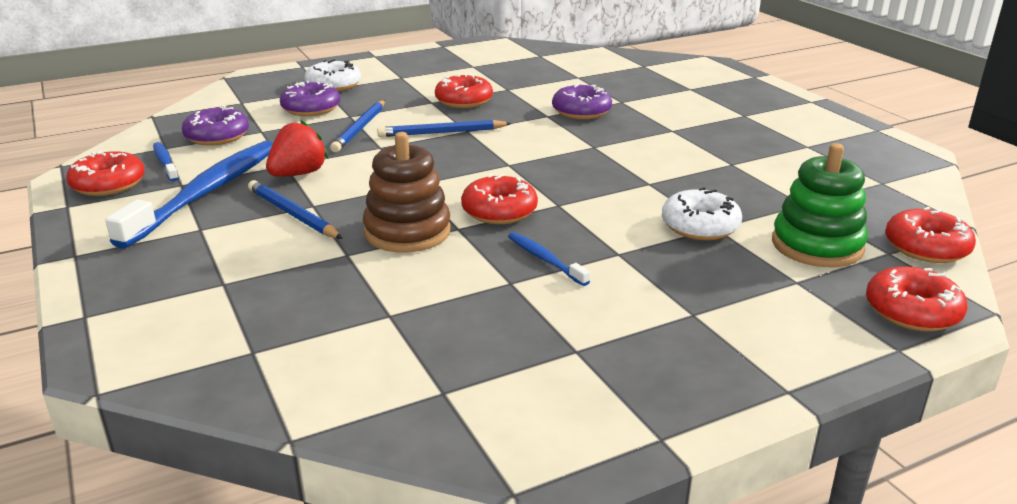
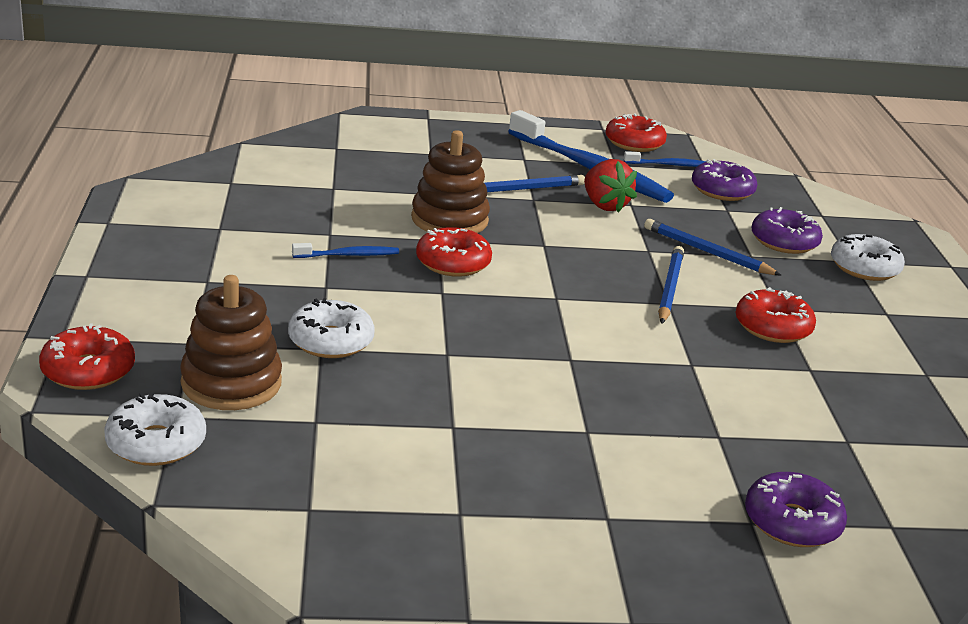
camera: 110 degrees right, 0 degrees up
purple donut [552,83,612,119] -> purple donut moved to [745,472,847,547]
green stacking toy [772,143,868,267] -> brown stacking toy [180,275,282,410]
red donut [885,207,976,263] -> white donut [104,393,206,466]

